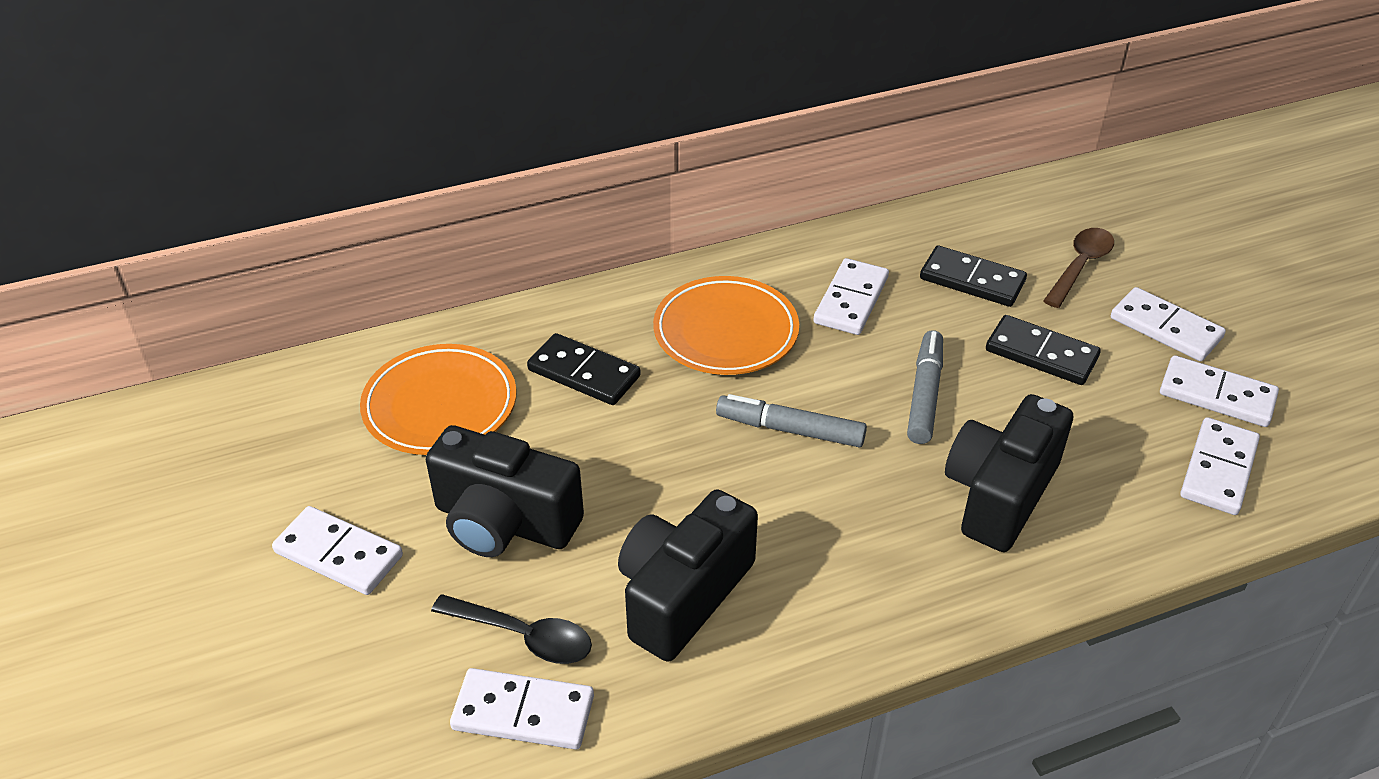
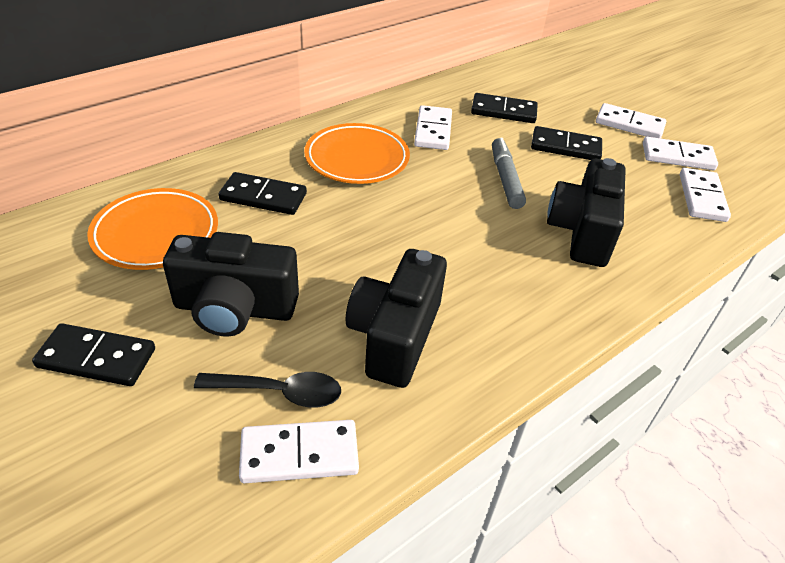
camera: 20 degrees left, 0 degrees up
white domino [272,506,403,595] -> black domino [32,323,155,386]
grey marker [716,394,867,447] -> none
brown spoon [1043,228,1114,308] -> none

